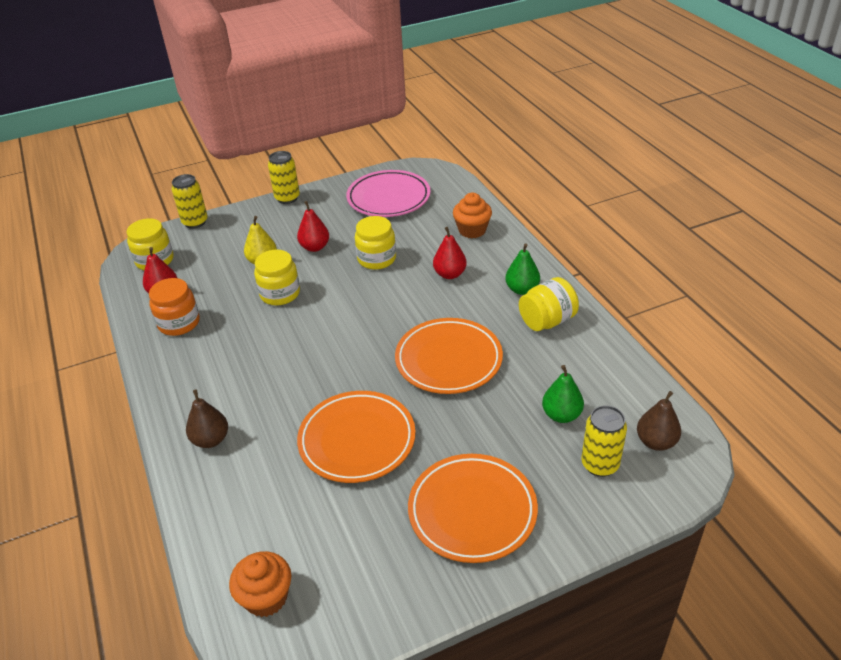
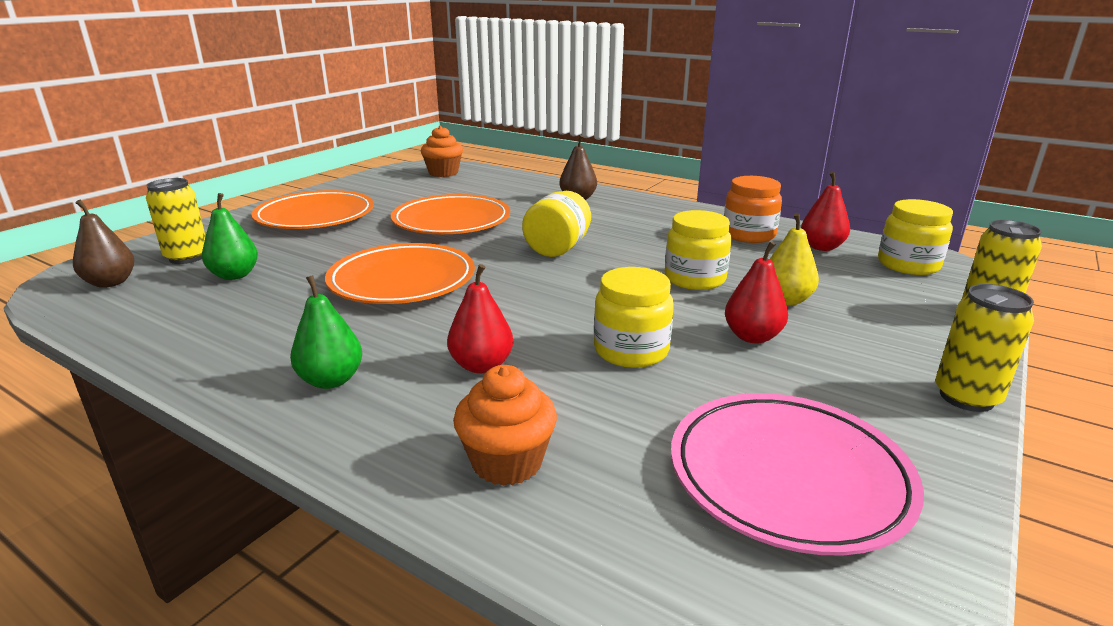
camera: 145 degrees right, 15 degrees down
yellow jar [519,277,579,331] -> yellow jar moved to [522,191,591,257]

